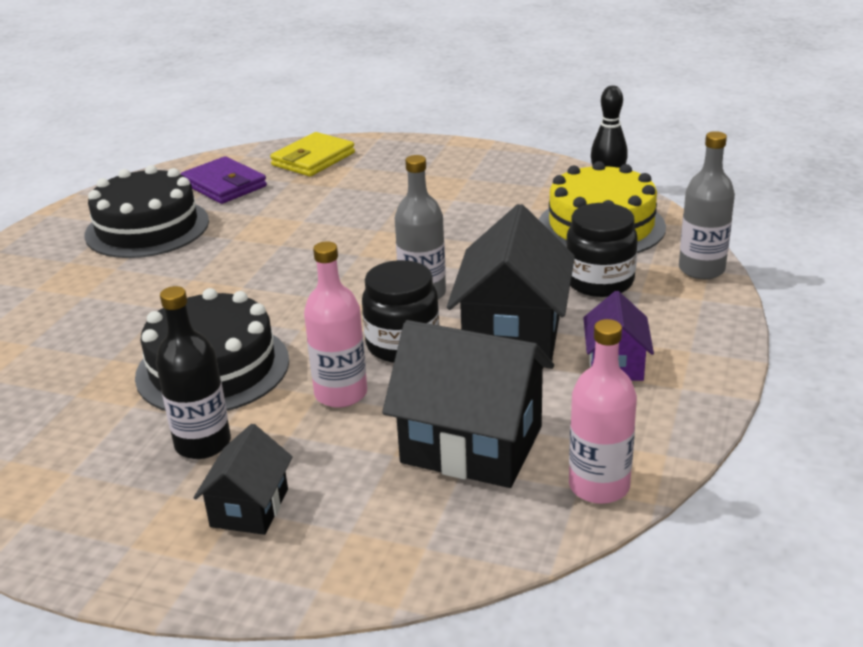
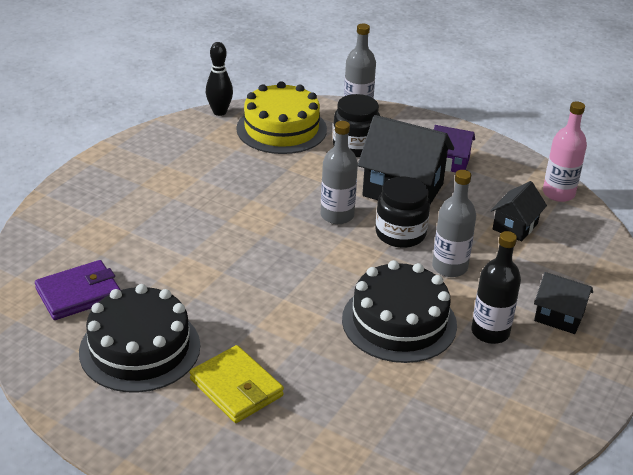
camera: 80 degrees left, 5 degrees up
yellow wallet [270,132,355,176] -> yellow wallet moved to [190,345,284,423]
pink bottle [304,241,367,408] -> grey bottle [432,170,476,277]
black house [382,320,554,488] -> black house [490,181,547,241], size x0.55

